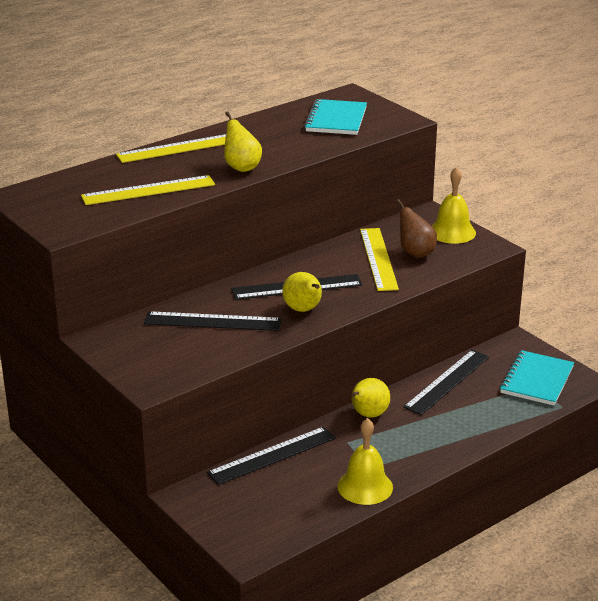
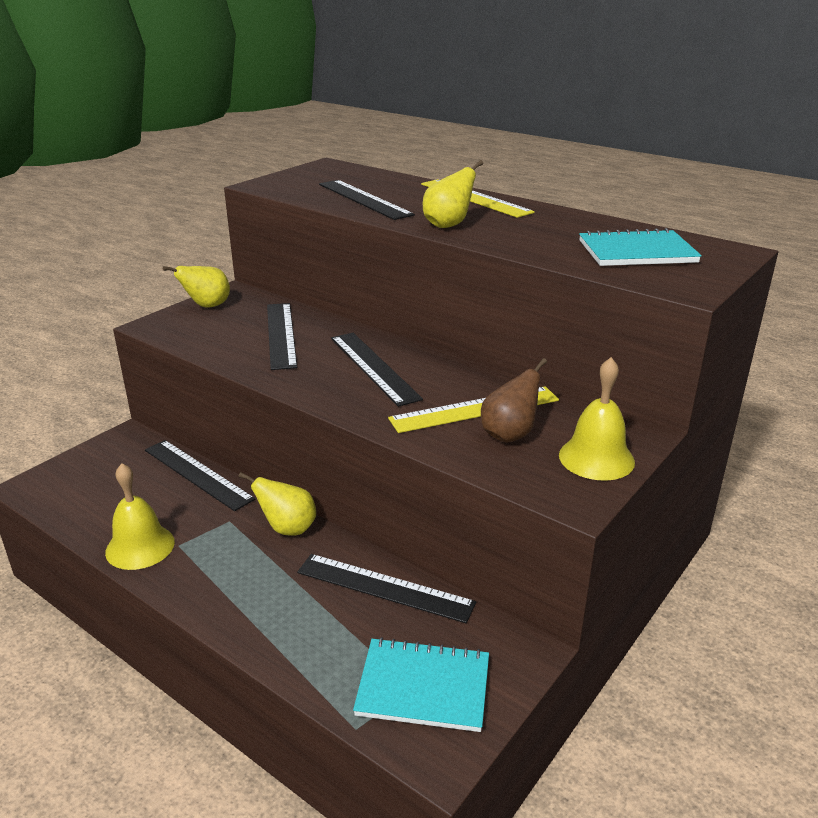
camera: 75 degrees right, 0 degrees up
yellow ruler [81,175,215,205] -> black ruler [319,180,415,220]
yellow pear [282,272,322,312] -> yellow pear moved to [163,266,230,308]

